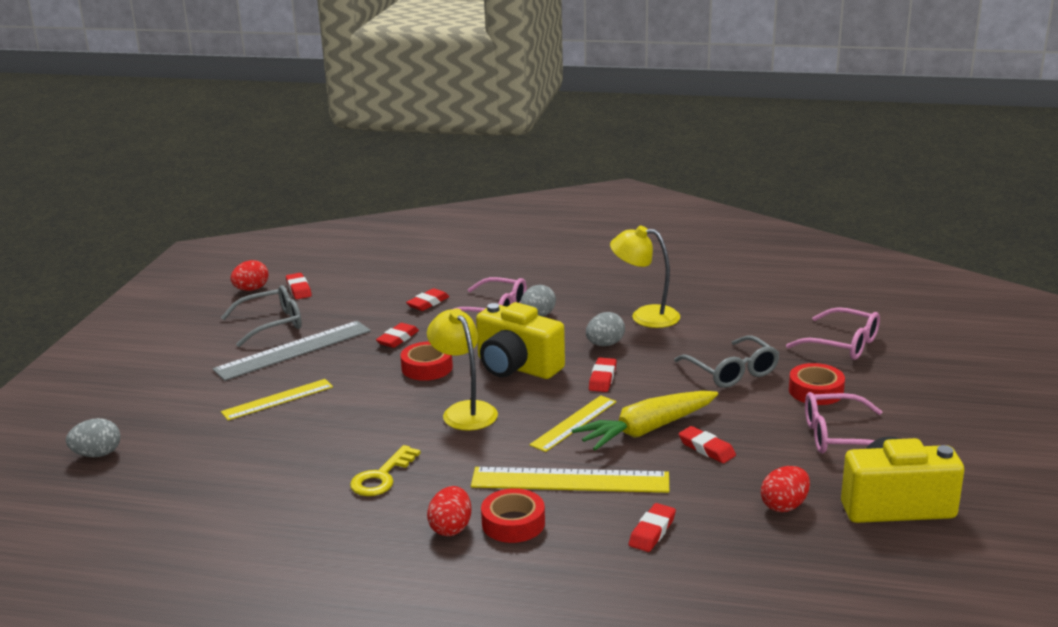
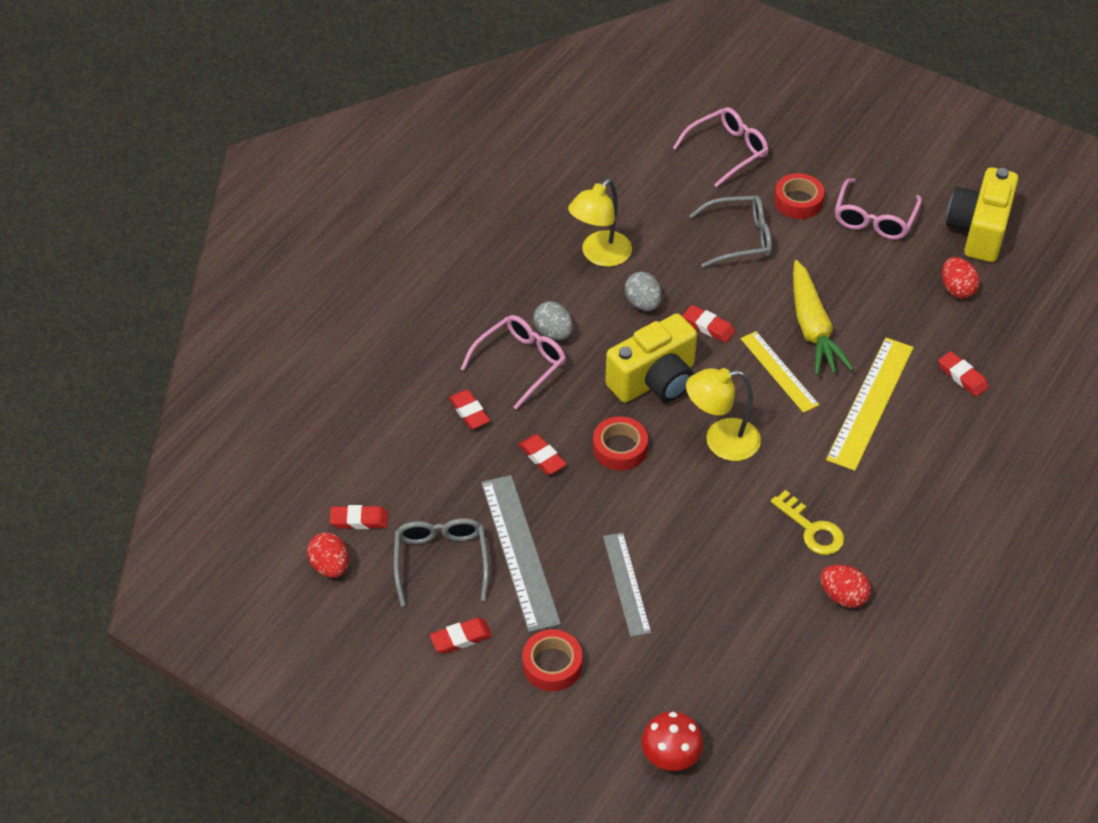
camera: 70 degrees left, 25 degrees up
grey egg [66,418,120,457] -> red mushroom [641,712,703,771]
yellow ruler [221,379,333,420] -> grey ruler [603,533,651,637]
red egg [427,486,472,536] -> red egg moved to [821,565,871,608]
red tape [481,488,545,543] -> red tape moved to [522,629,583,691]
red eraser [679,426,736,463] -> red eraser moved to [430,618,492,654]

